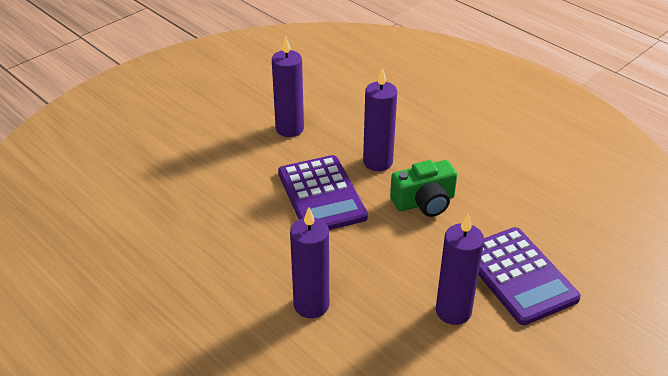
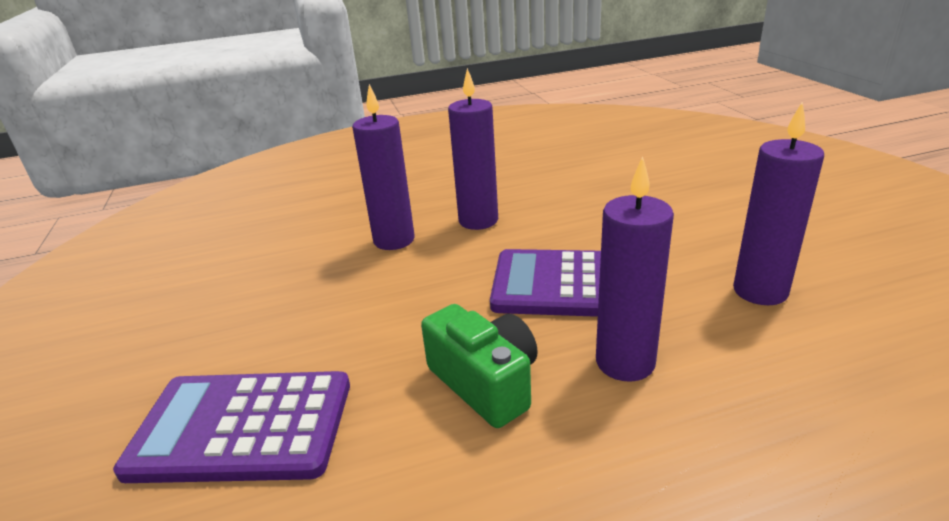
camera: 120 degrees right, 10 degrees down
green camera [390,160,457,217] -> green camera turned 135 degrees clockwise [421,304,538,428]
purple candle [436,214,484,325] -> purple candle moved to [448,68,498,230]

